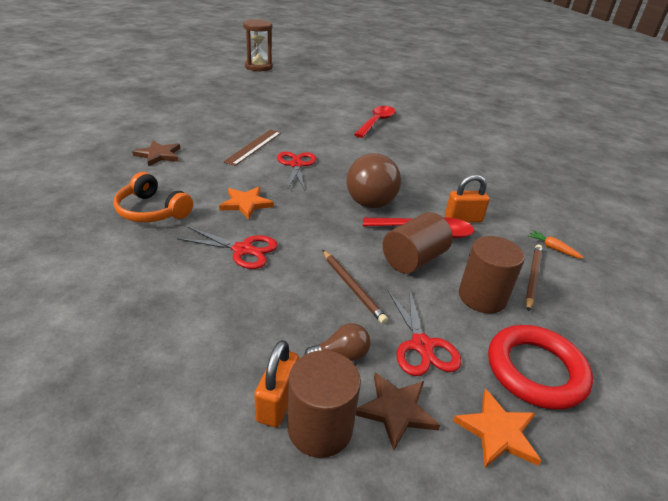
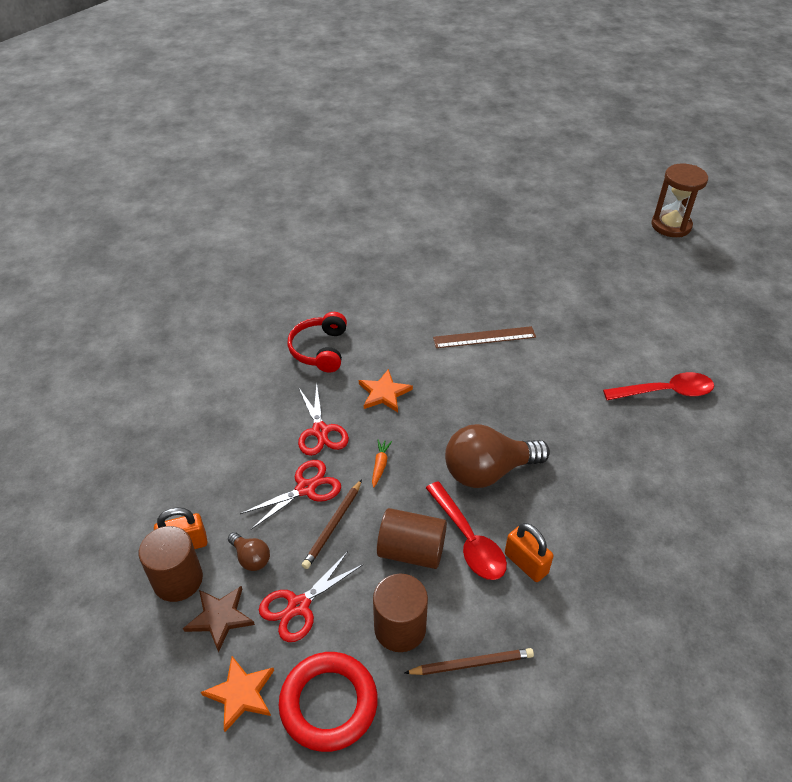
camera: 60 degrees right, 10 degrees up
orange headphones [113,172,193,222] -> red headphones [288,312,347,373]
brown star [132,141,180,167] -> none
red scissors [277,152,316,191] -> red scissors moved to [240,460,341,530]
orange carrot [528,230,584,259] -> orange carrot moved to [372,439,392,488]

